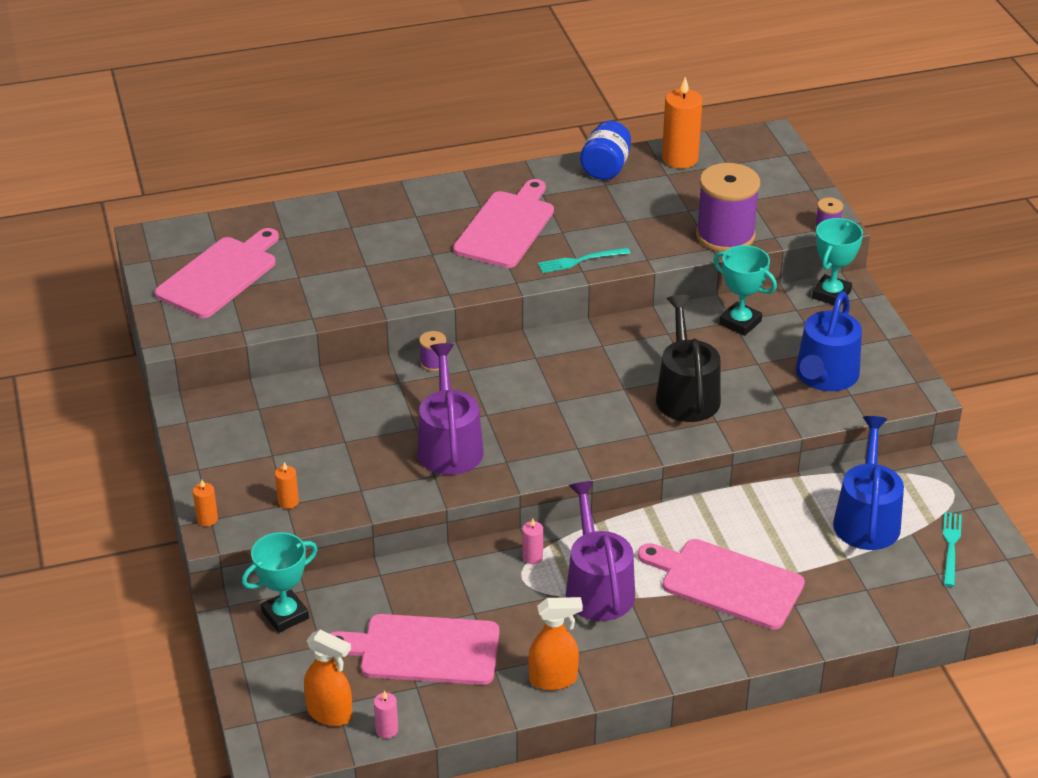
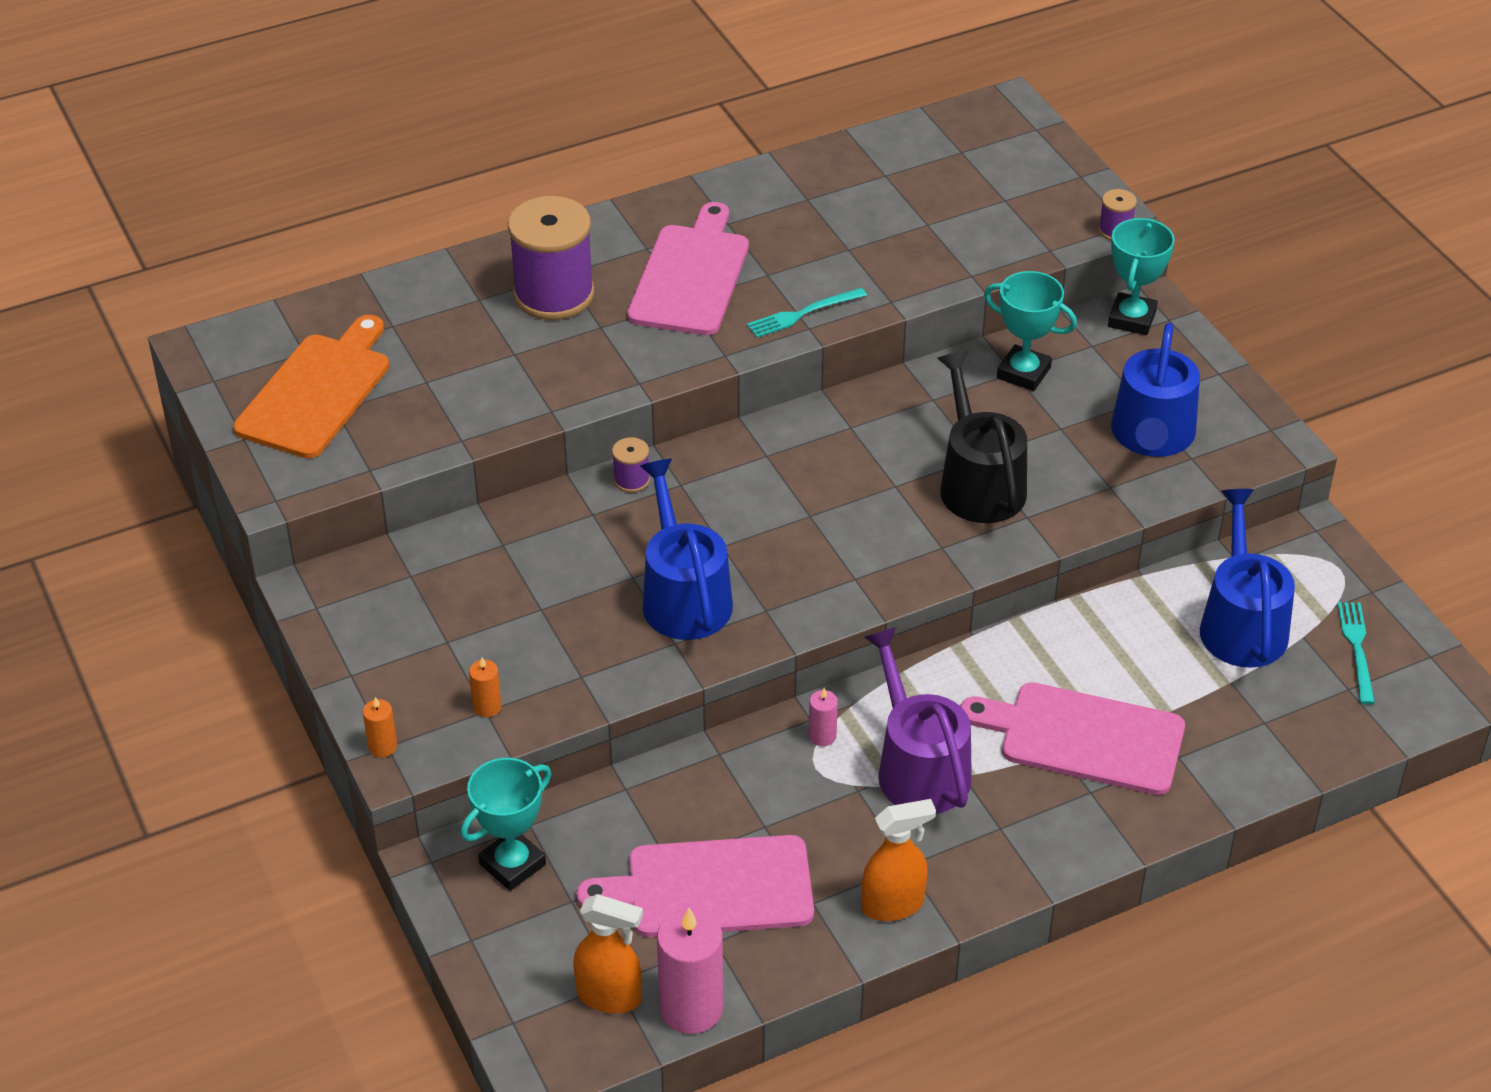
camera: 10 degrees left, 5 degrees up
pink cutting board [155,228,279,318] -> orange cutting board [233,315,389,458]
pink candle [374,691,398,738] -> pink candle [657,908,723,1034], size x2.08
purple watering can [417,343,484,475] -> blue watering can [640,459,733,640]
blue jar [580,121,631,180] -> none
orange candle [662,77,703,169] -> none
purple spool [696,163,760,252] -> purple spool moved to [508,196,594,320]

